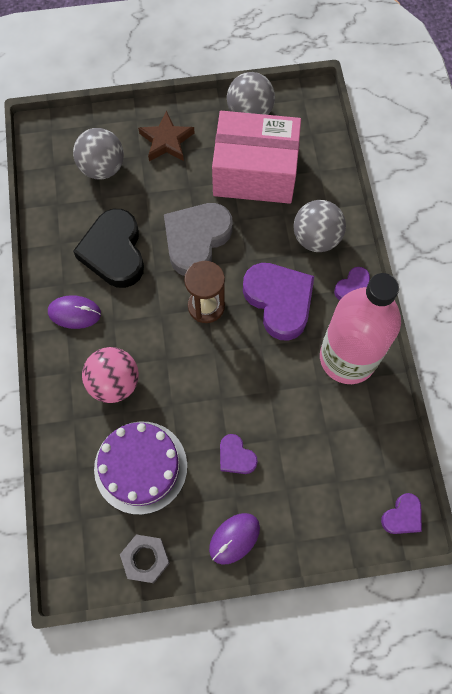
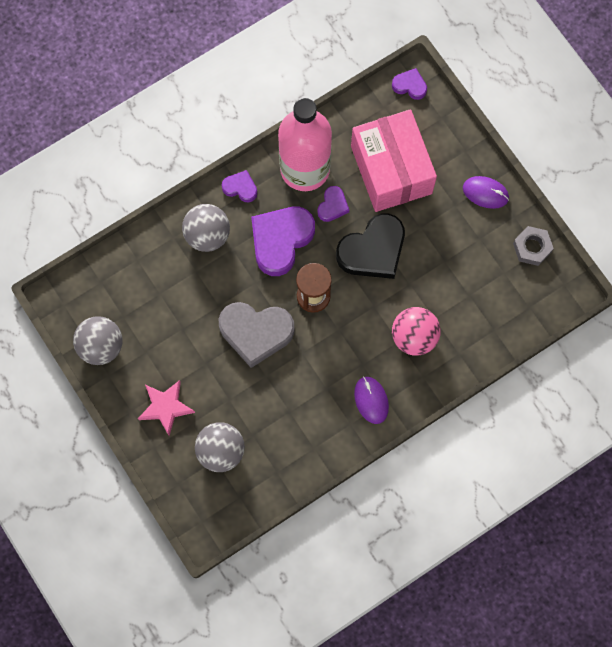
camera: 115 degrees left, 5 degrees up
black heart [73,209,144,288] -> black heart moved to [336,214,405,279]
purple cake [94,422,187,515] -> none
brown star [138,111,194,161] -> pink star [138,380,195,436]
pink box [212,111,301,204] -> pink box moved to [351,109,437,212]
purple heart [220,434,258,474] -> purple heart moved to [317,186,349,222]

